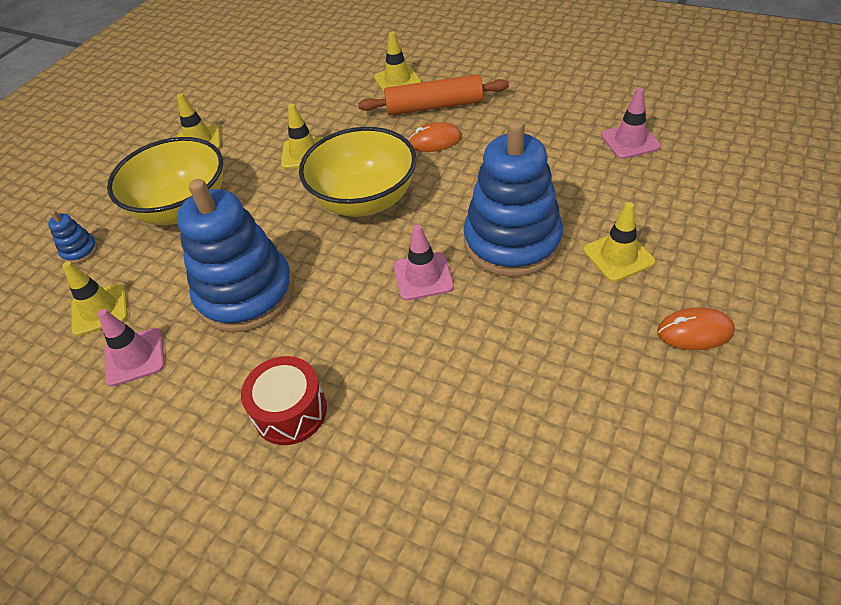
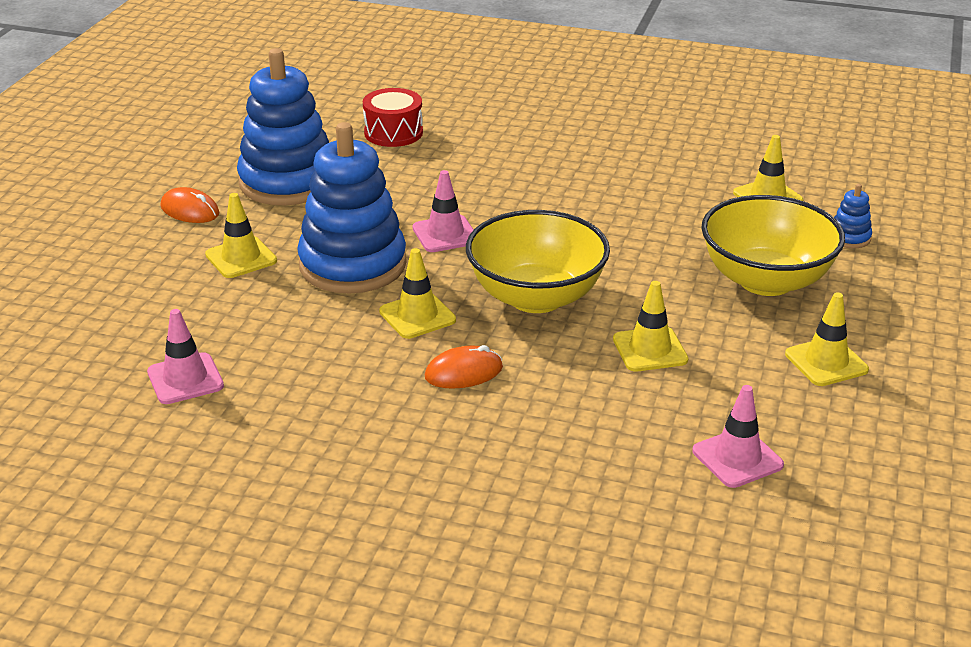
camera: 165 degrees right, 15 degrees down
pink traffic cone [98,309,165,387] -> pink traffic cone moved to [692,385,784,488]
blue stacking toy [177,179,294,333] -> blue stacking toy moved to [237,48,329,205]
red drum [241,356,327,445] -> red drum moved to [363,88,423,147]
orange rolling pin [358,74,509,115] -> none
yellow traffic cone [374,32,421,94] -> yellow traffic cone moved to [379,248,456,339]
orange mouse [657,307,735,350] -> orange mouse turned 45 degrees clockwise [161,187,219,223]

